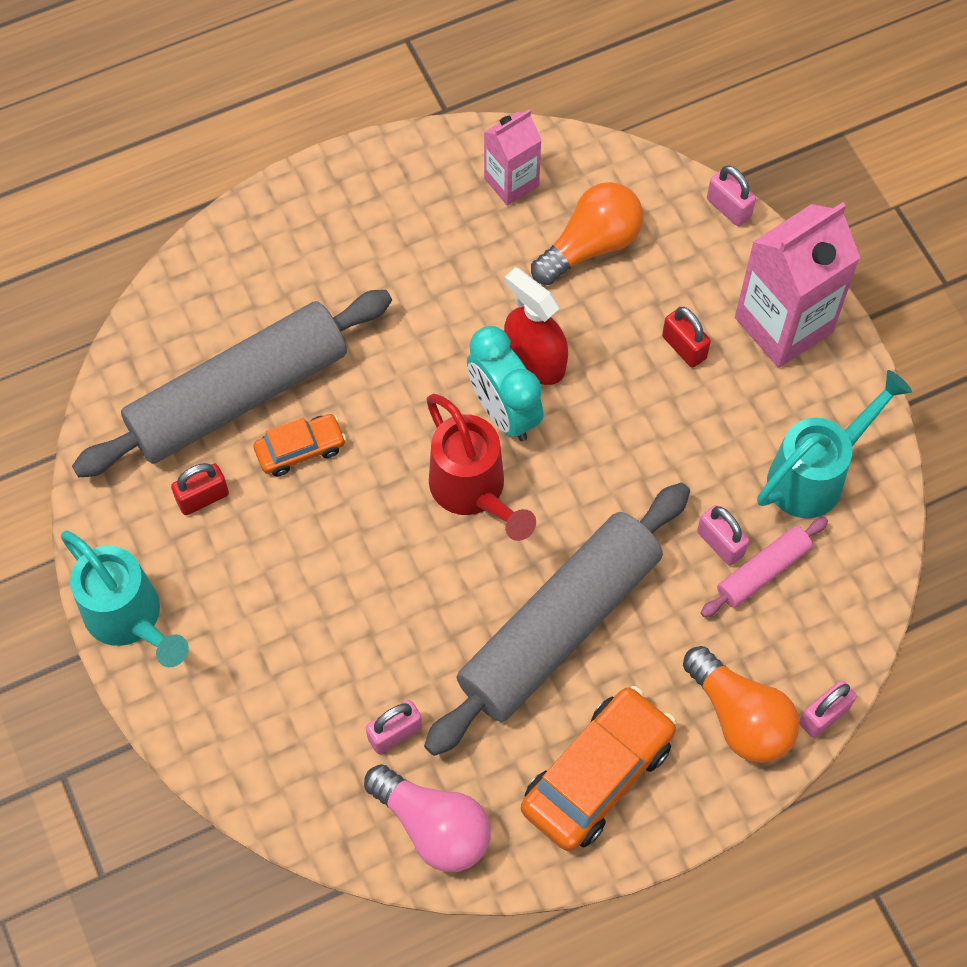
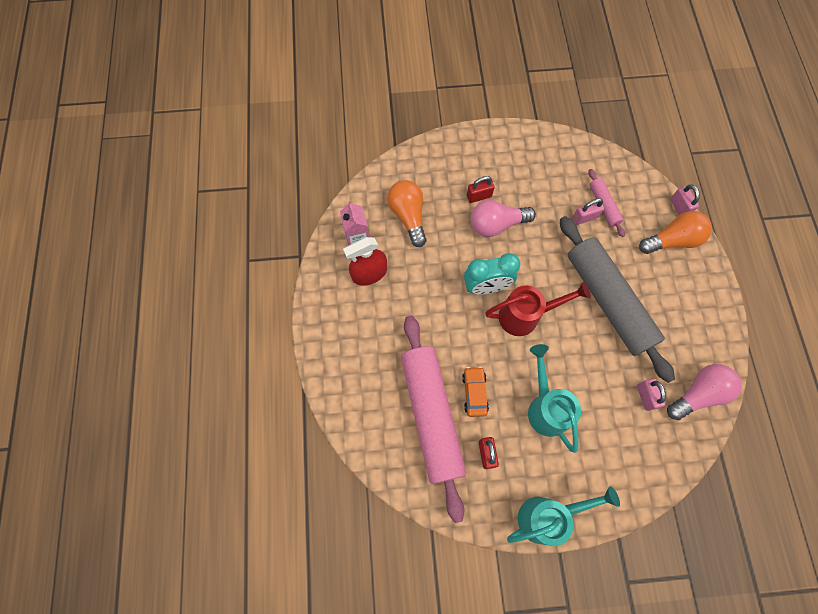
camera: 70 degrees left, 5 degrees up
grey rolling pin [72,290,392,477] -> pink rolling pin [401,315,466,523]
red spray bottle [504,267,568,385] -> red spray bottle moved to [343,237,387,286]
orange car [521,686,677,851] -> none
pink padlock [707,166,756,226] -> none
pink carton [735,202,860,368] -> none
turquoise watering can [757,370,912,518] -> turquoise watering can moved to [528,344,581,453]
none -> pink light bulb [471,200,536,237]

